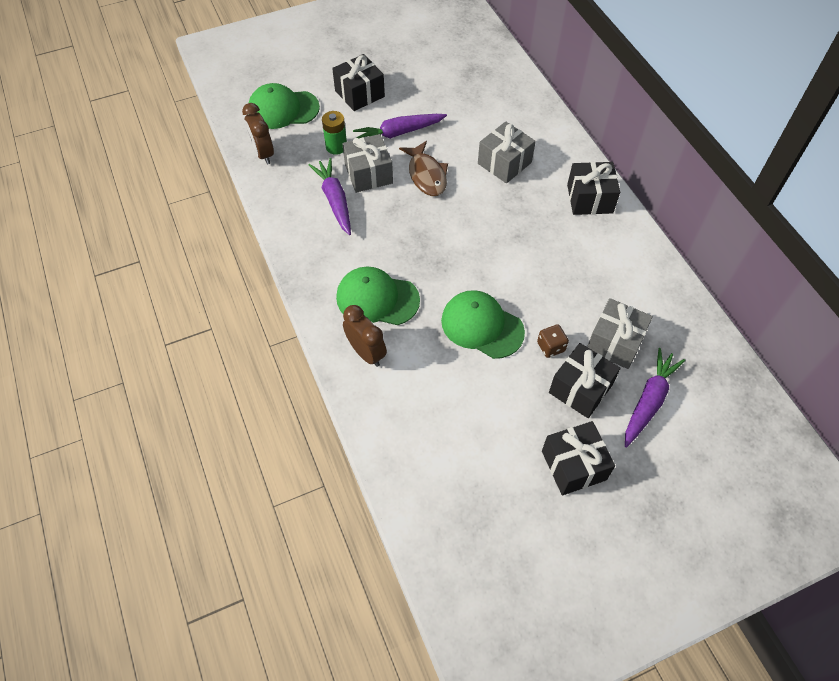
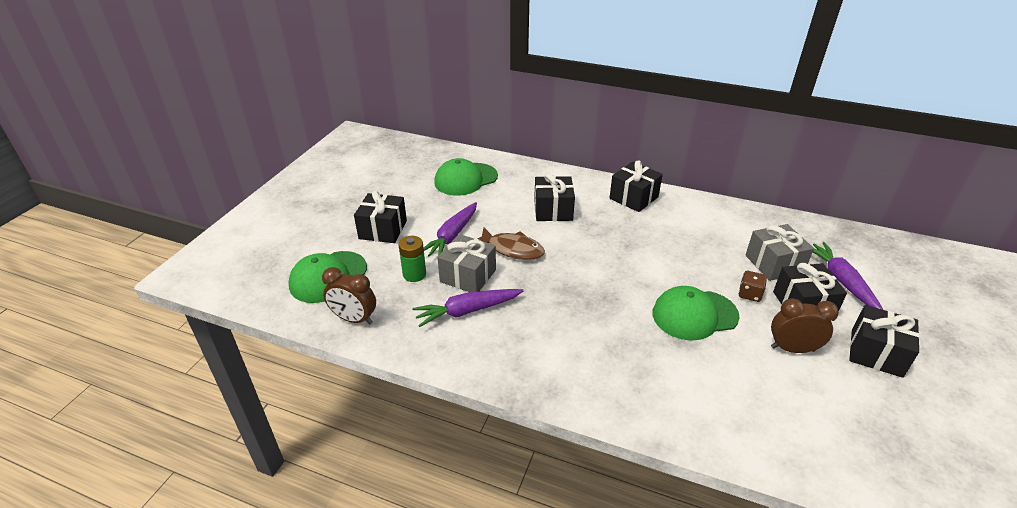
camera: 45 degrees left, 20 degrees down
purple carrot [309,158,351,235] -> purple carrot turned 45 degrees counterclockwise [413,289,524,327]
green cap [336,267,420,325] -> green cap moved to [434,158,498,196]
brown clock [343,305,387,367] -> brown clock moved to [771,298,839,353]
grey gift [478,121,536,183] -> black gift [534,173,575,221]

